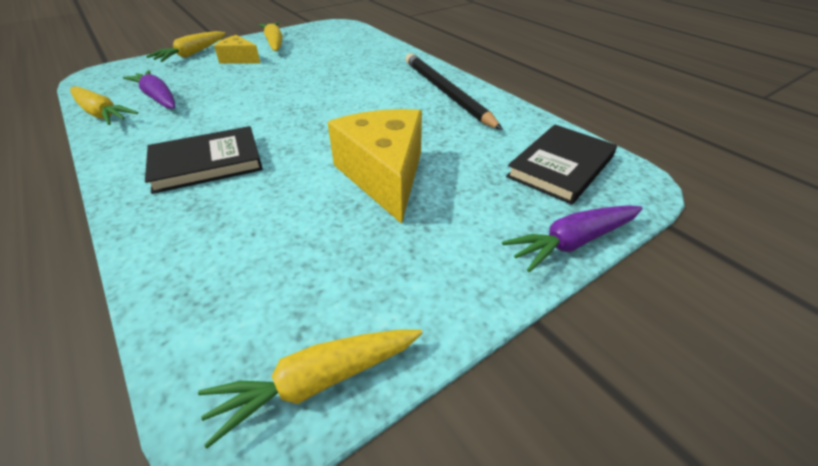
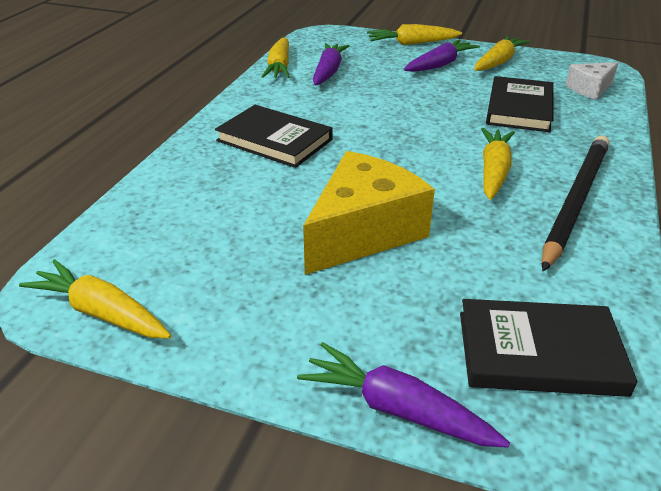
camera: 55 degrees right, 5 degrees down
yellow cheese [214,35,260,64] -> purple carrot [404,39,480,72]
none -> yellow carrot [481,128,515,200]
none -> black book [486,76,554,132]
none -> white cheese [565,62,619,100]

